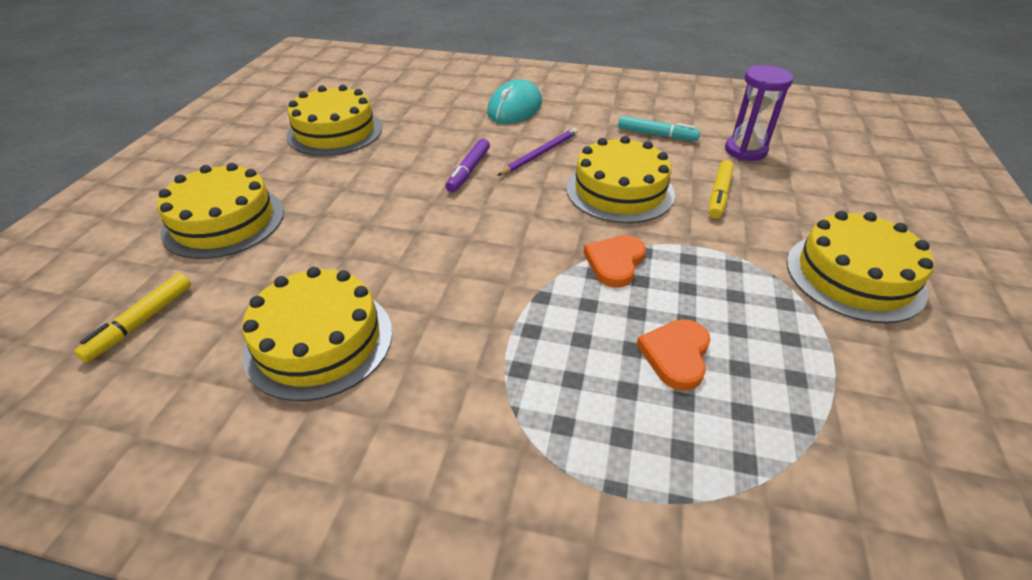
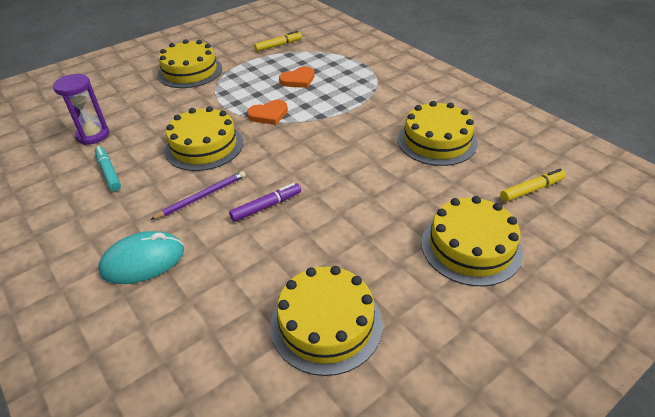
camera: 140 degrees left, 0 degrees up
purple pencil [497,128,578,176] -> purple pencil turned 150 degrees clockwise [150,171,246,220]
yellow marker [709,160,734,219] -> yellow marker moved to [254,31,302,52]

